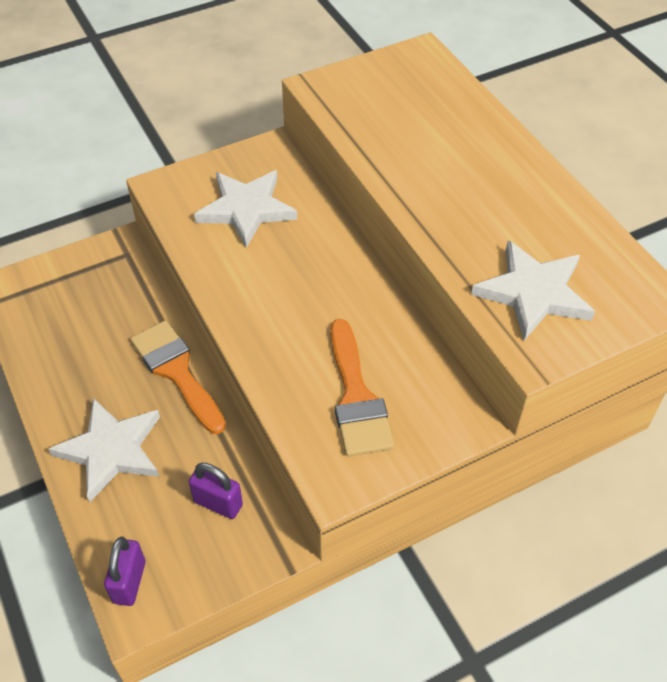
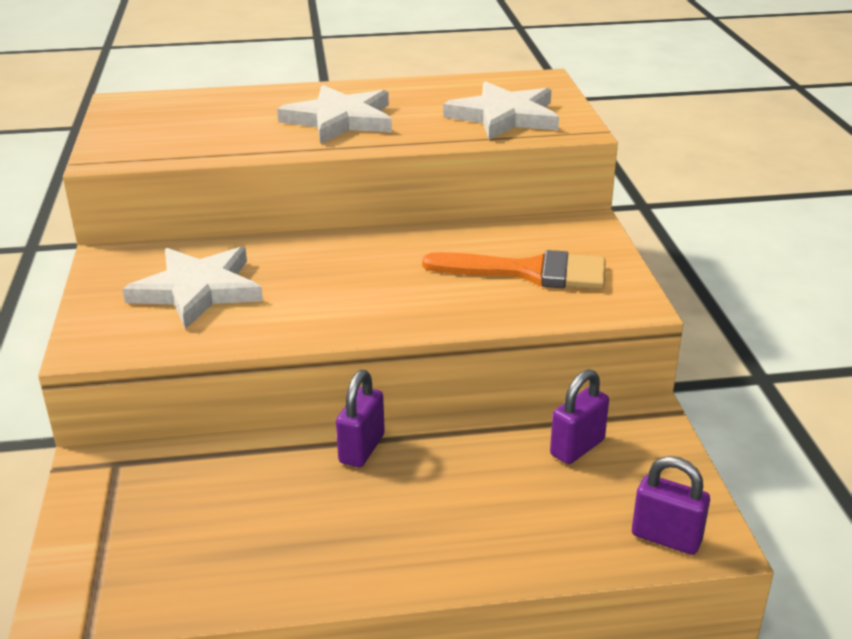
camera: 70 degrees left, 20 degrees down
white star [48,398,160,502] -> white star moved to [277,85,392,144]
orange brush [130,320,226,434] -> purple padlock [336,370,385,467]

